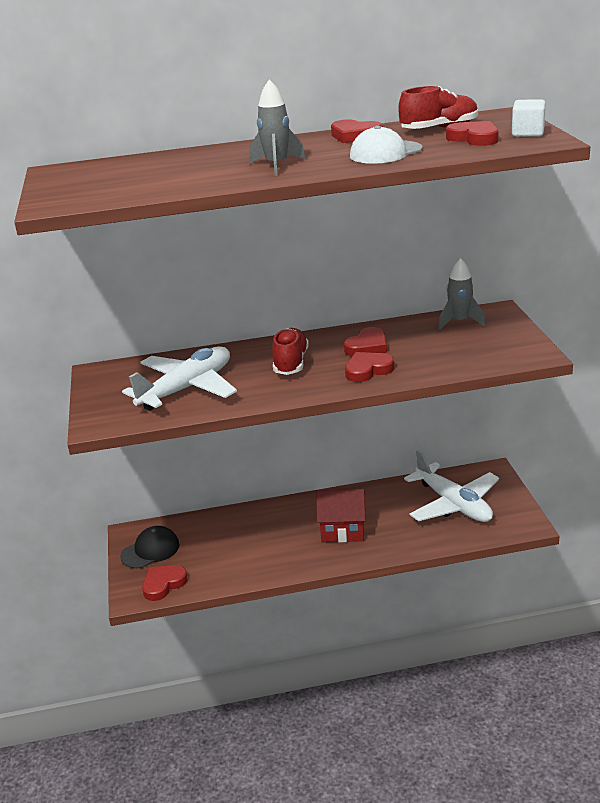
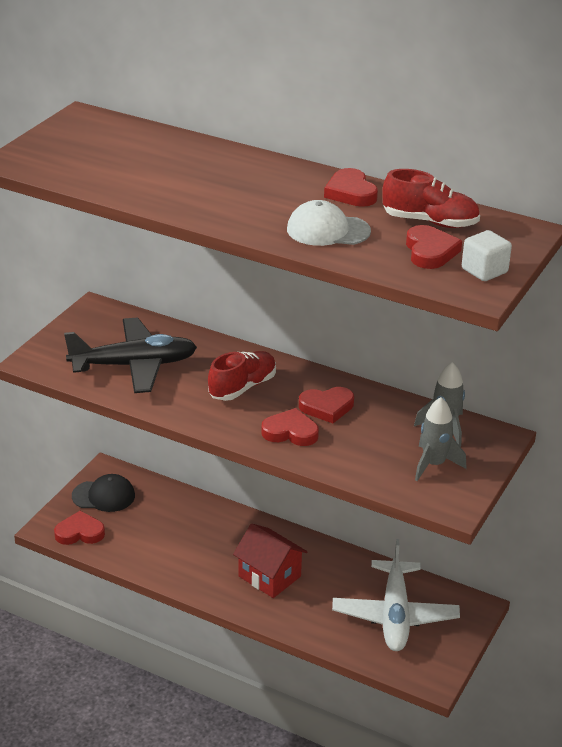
camera: 35 degrees right, 5 degrees up
white plane [122,346,237,411] -> black plane [64,317,197,393]
grey rocket [249,79,305,176] -> grey rocket moved to [415,397,467,481]

